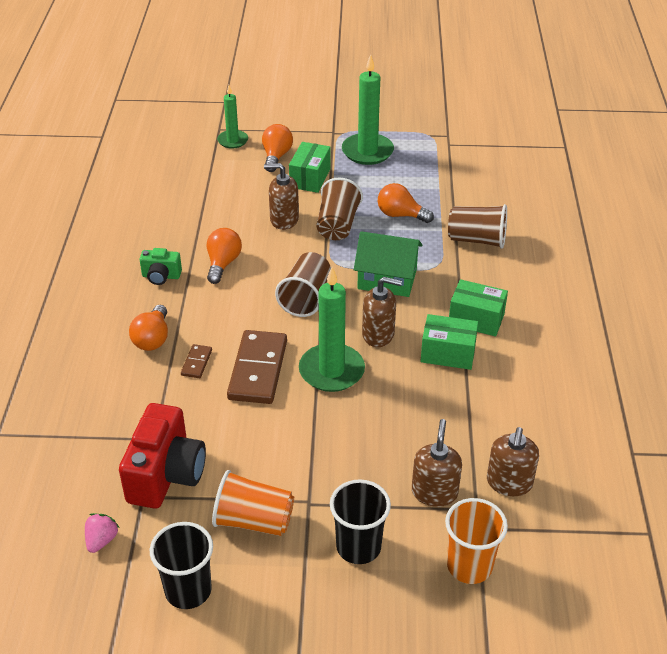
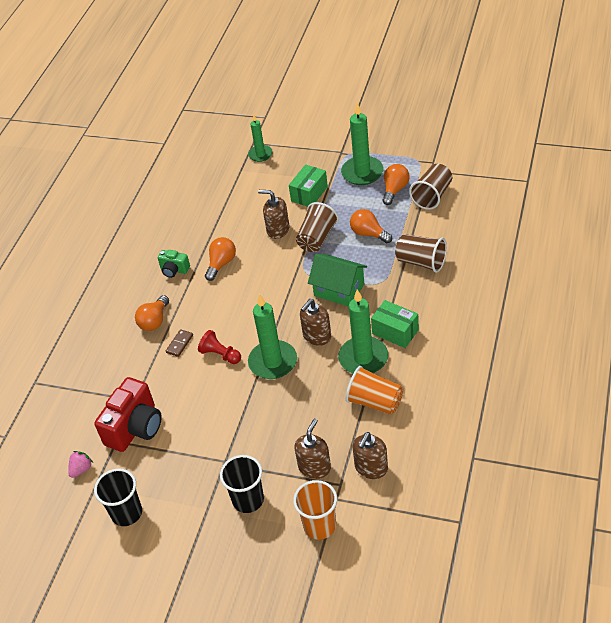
camera: 20 degrees right, 5 degrees up
orange cup [212,470,294,536] -> orange cup moved to [346,366,403,415]
brown domino [227,330,287,404] -> red pawn [198,330,241,364]
orange light bulb [262,124,293,172] -> orange light bulb moved to [383,164,409,205]
brown cup [275,252,331,317] -> brown cup moved to [409,164,452,210]
brown soap dispenser [362,277,402,347] -> brown soap dispenser turned 105 degrees clockwise [300,299,331,346]
green box [420,314,478,370] -> green candle [338,289,388,373]

